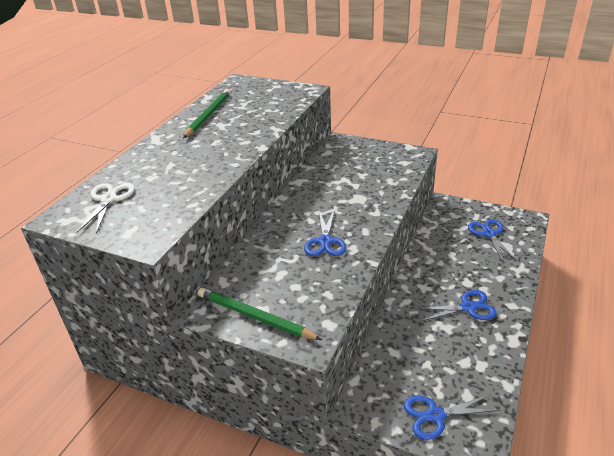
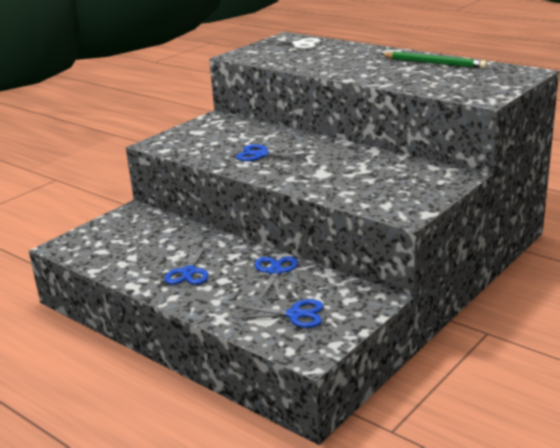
camera: 105 degrees right, 10 degrees down
green pencil [198,288,322,340] -> none
blue scissors [404,394,500,440] -> blue scissors moved to [255,257,298,301]

